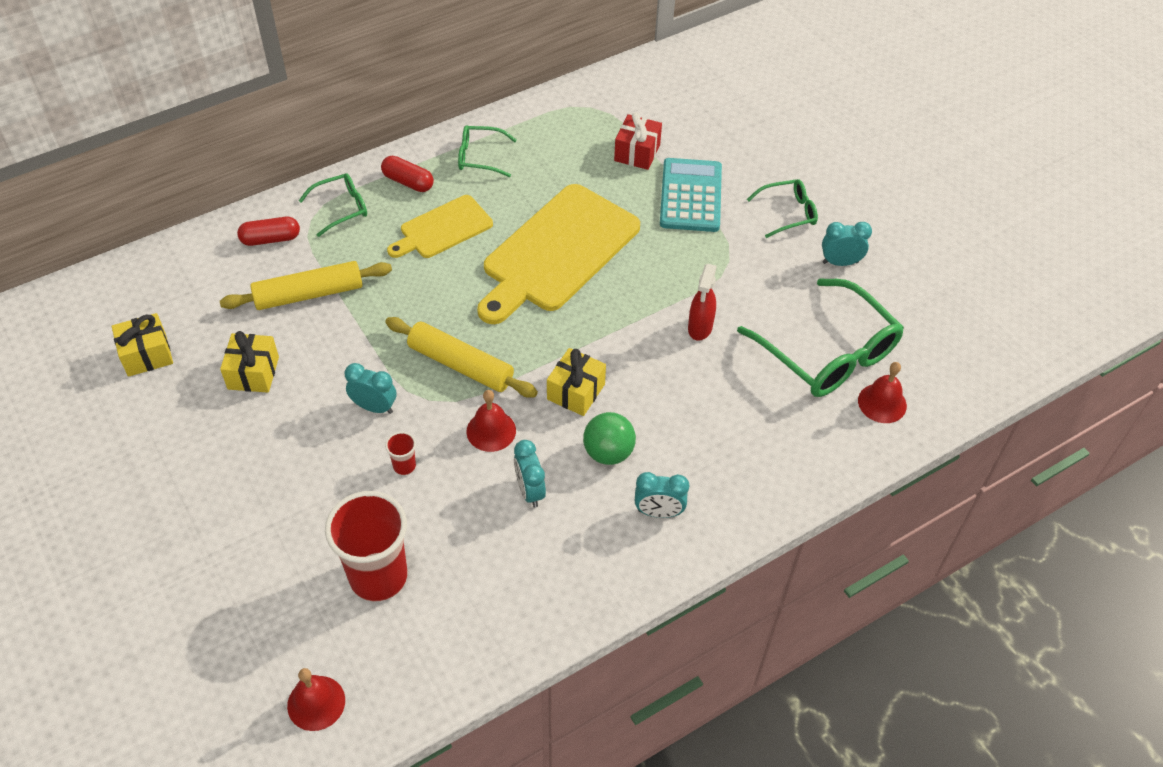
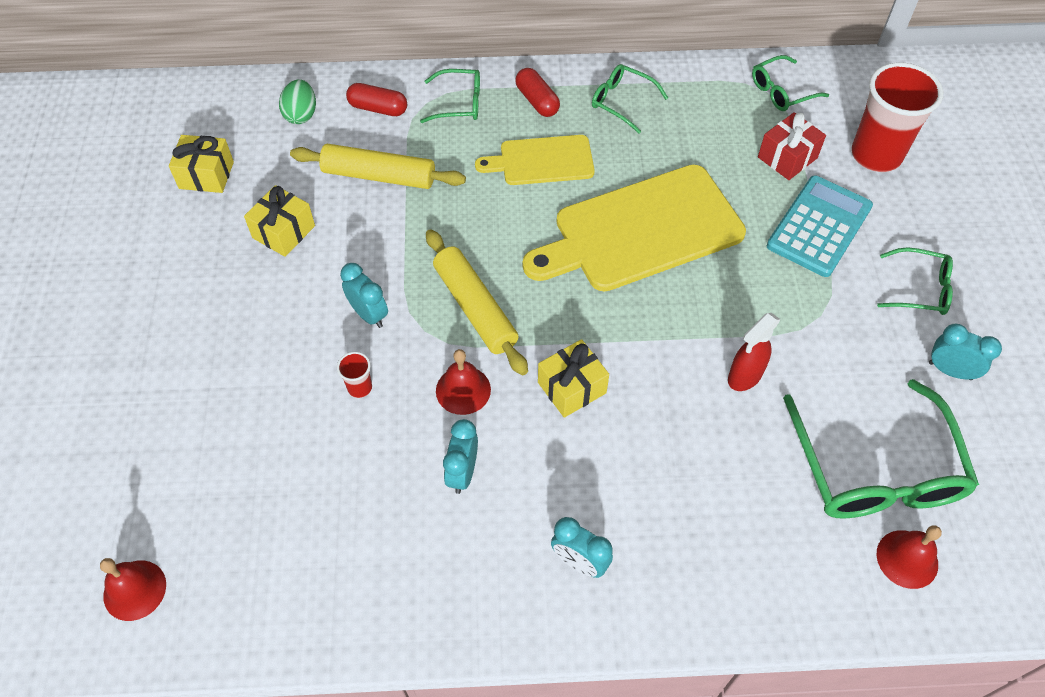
camera: 30 degrees right, 5 degrees up
red cup [325,491,408,601] -> red cup moved to [851,62,943,172]
green ball [583,412,636,465] -> none
none -> green egg [279,79,316,124]
none -> green glasses [752,55,829,111]

